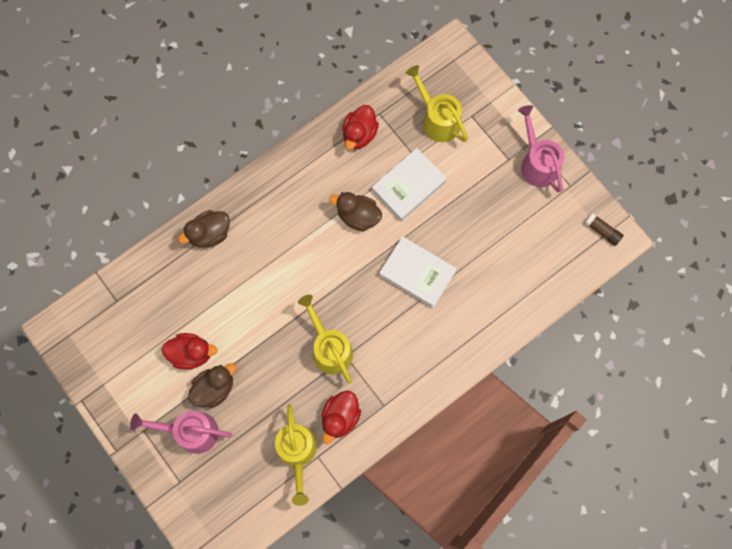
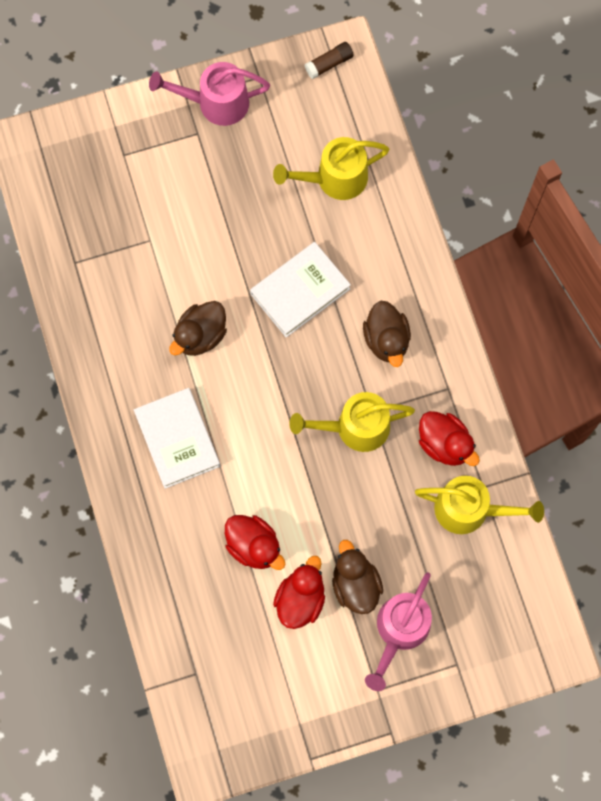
camera: 70 degrees left, 0 degrees up
brown duck [178,210,230,248] -> brown duck moved to [363,301,411,367]
red duck [342,105,379,150] -> red duck moved to [225,515,286,570]
white book [371,148,447,221] -> white book moved to [134,388,220,489]
yellow watering can [406,65,468,142] -> yellow watering can moved to [273,137,389,200]

